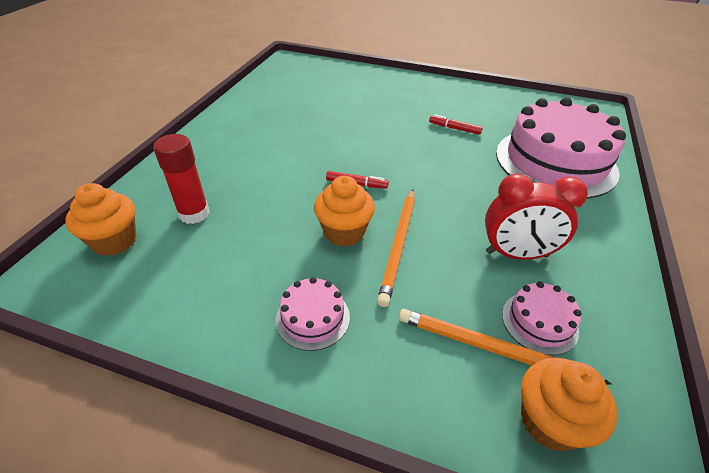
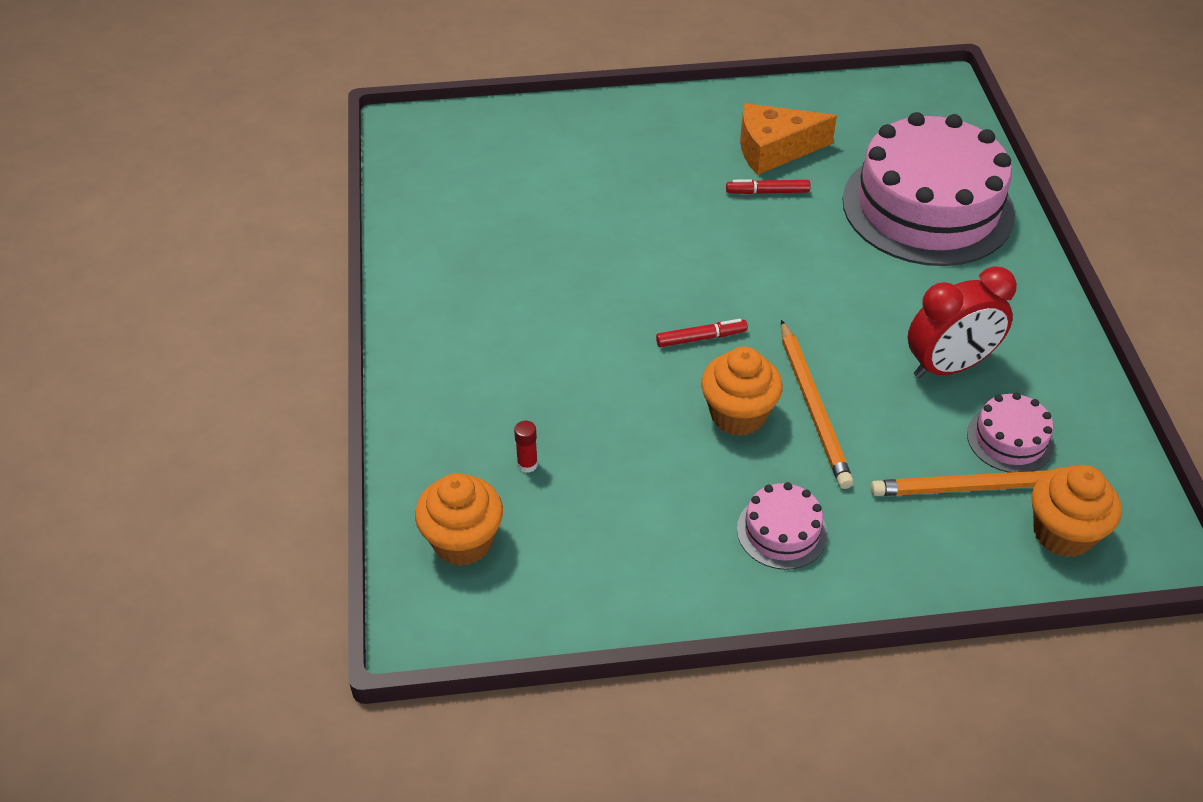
camera: 25 degrees left, 5 degrees up
red glue stick [153,134,210,224] -> red glue stick [514,421,538,473], size x0.47
none -> orange cheese [740,103,837,175]

